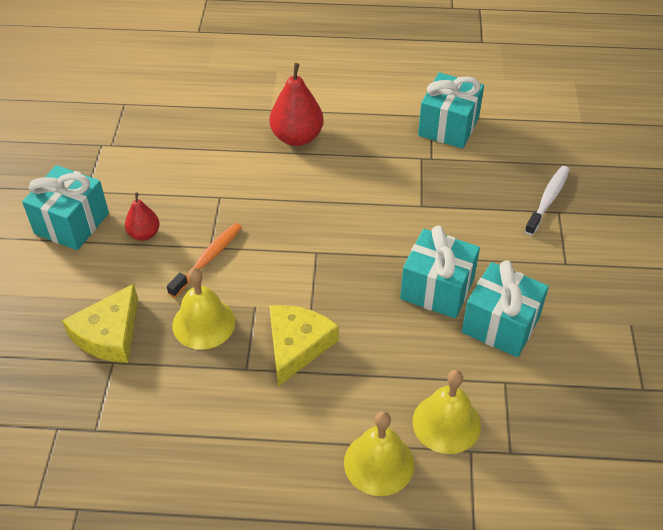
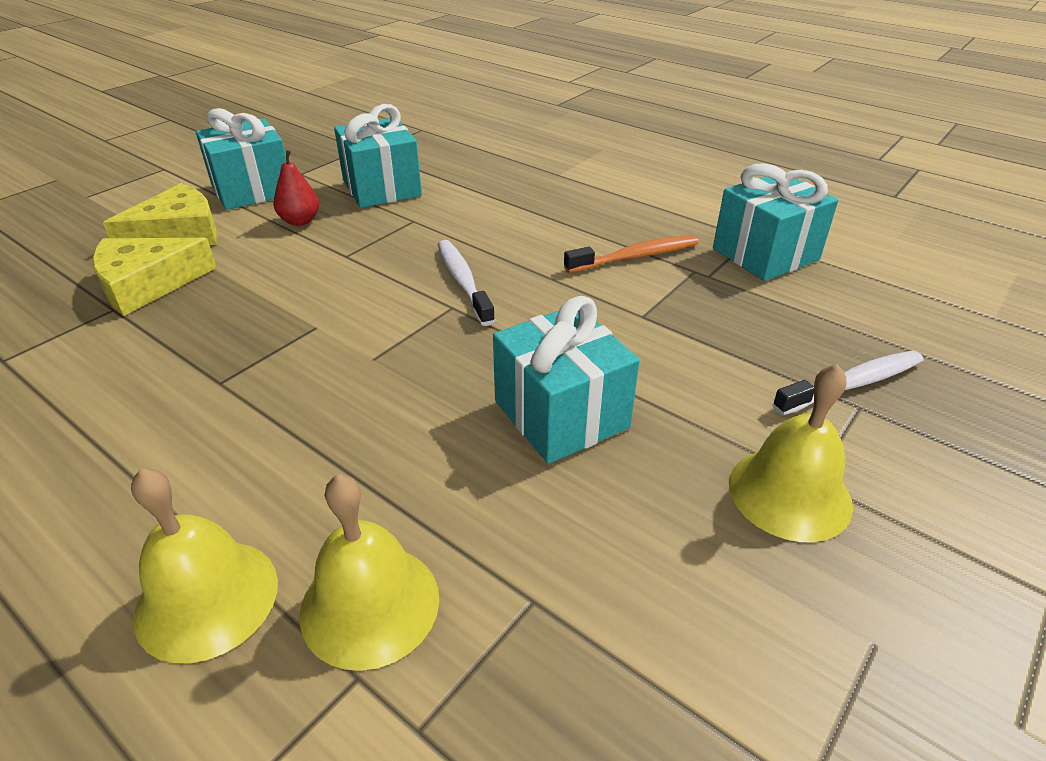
camera: 35 degrees right, 10 degrees down
orange toothbrush [167,223,242,298] -> orange toothbrush moved to [564,235,699,273]
yellow bell [172,267,235,350] -> yellow bell moved to [729,364,853,542]
yellow cheese [269,305,339,387] -> yellow cheese moved to [103,183,218,245]
red pear [270,63,324,146] -> none
turquoise gift [462,260,549,357] -> turquoise gift moved to [334,104,422,208]
none -> white toothbrush [438,240,495,326]

